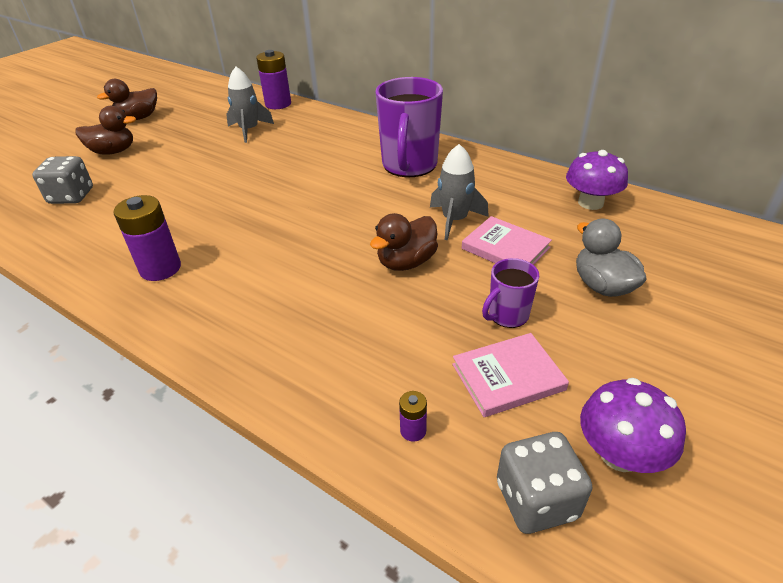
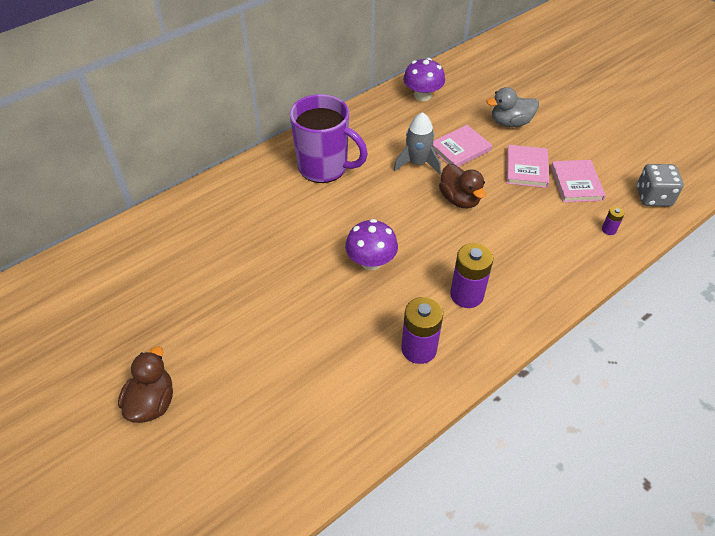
camera: 75 degrees left, 10 degrees up
grey dice [32,156,93,204] -> none
brown duck [97,79,157,120] -> none
grey rocket [226,67,274,143] -> none
purple battery [256,50,291,109] -> purple battery moved to [450,243,493,308]
purple mug [482,258,539,328] -> pink book [507,145,549,188]
purple mushroom [580,378,686,473] -> purple mushroom moved to [345,219,398,270]

